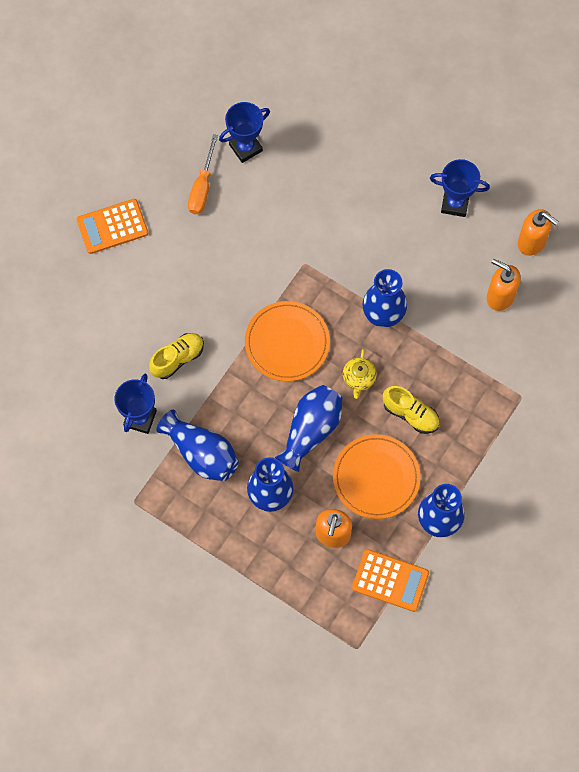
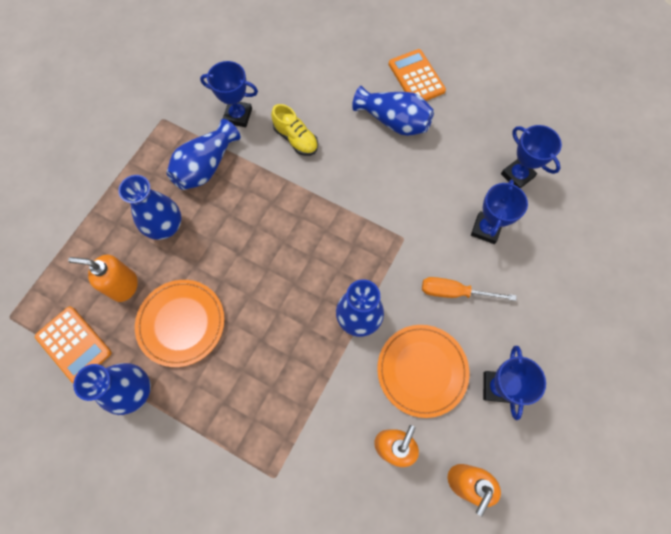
camera: 85 degrees right, 0 degrees up
orange screwdriver [188,134,218,214] -> orange screwdriver moved to [422,277,517,301]
orange plate [245,301,330,381] -> orange plate moved to [377,325,469,418]
blue vase [275,385,343,472] -> blue vase moved to [352,86,434,136]
yellow teapot [343,349,377,399] -> none
orange calculator [352,549,429,612] -> orange calculator turned 60 degrees counterclockwise [35,307,111,383]
yellow shoe [383,386,439,434] -> none
none -> blue trophy [471,179,528,244]

